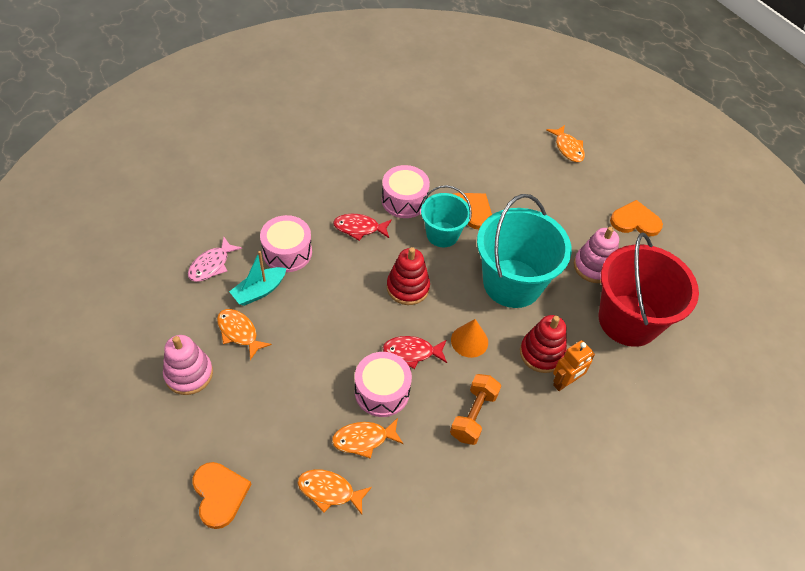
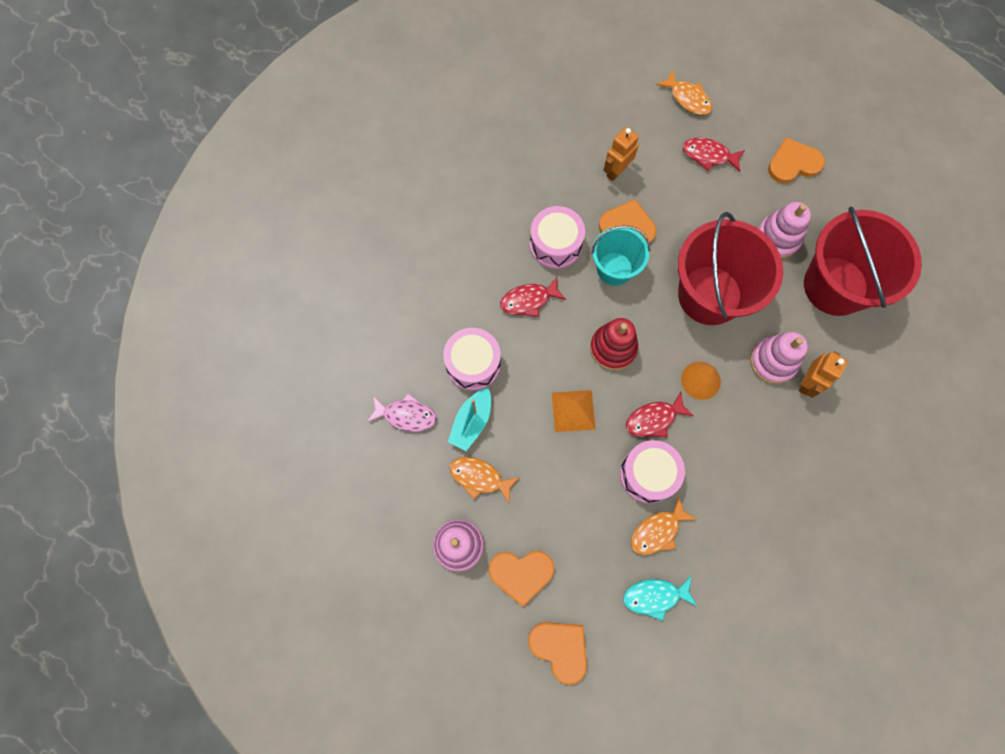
camera: 20 degrees left, 20 degrees up
pink fish [188,237,242,282] -> pink fish turned 90 degrees counterclockwise [367,393,436,432]
orange fish [298,469,372,515] -> turquoise fish [623,576,697,621]
orange dumbbell [450,374,501,445] -> none
turquoise bucket [477,194,572,308] -> red bucket [678,212,783,325]
red stacking toy [520,315,567,373] -> pink stacking toy [750,332,808,384]
none -> orange heart [489,551,554,607]
none -> orange pyramid [552,390,596,432]
none -> orange robot [603,127,639,181]
none -> red fish [683,138,745,172]

